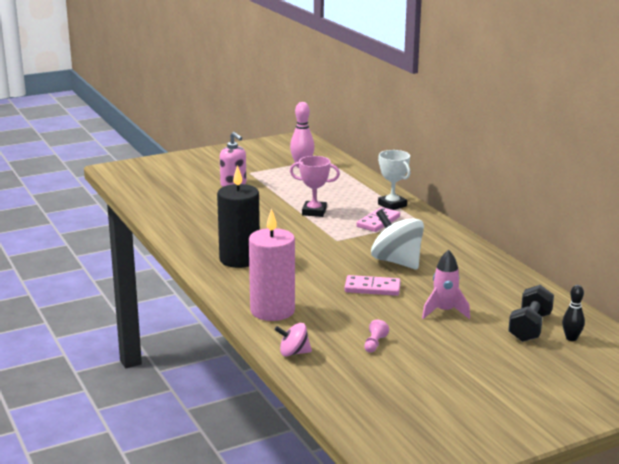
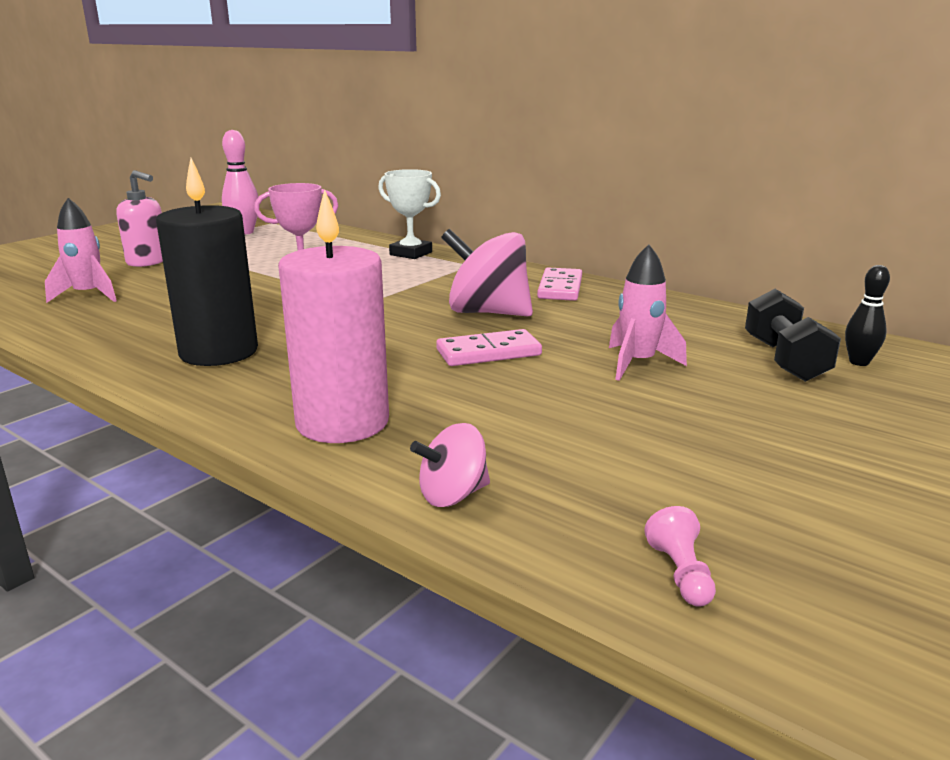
camera: 25 degrees left, 0 degrees up
pink domino [356,207,400,232] -> pink domino moved to [537,268,582,301]
pink pawn [364,320,389,353] -> pink pawn moved to [644,506,716,607]
white spinning top [371,209,424,270] -> pink spinning top [441,229,533,316]
none -> pink rocket [45,198,117,303]

